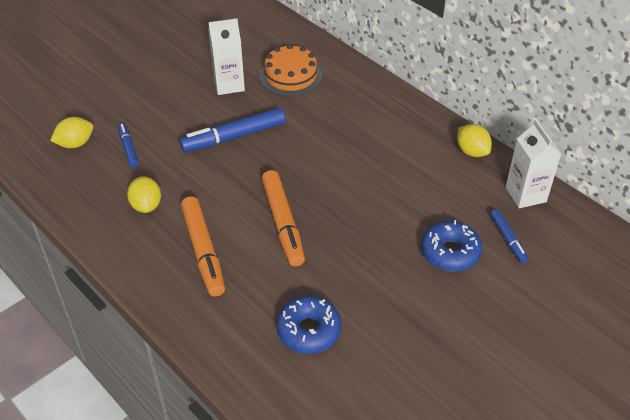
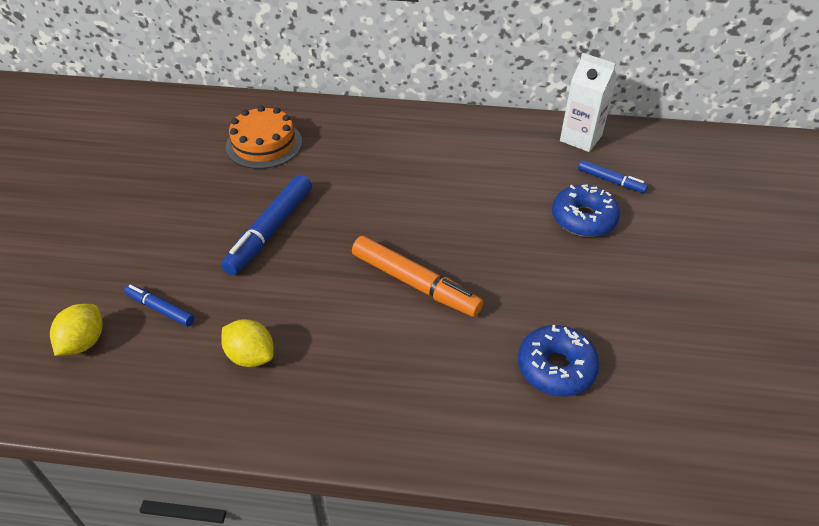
camera: 40 degrees left, 0 degrees up
orange marker [181,196,225,297] -> none
white carton [208,18,245,95] -> none
yellow lemon [457,124,492,157] -> none

